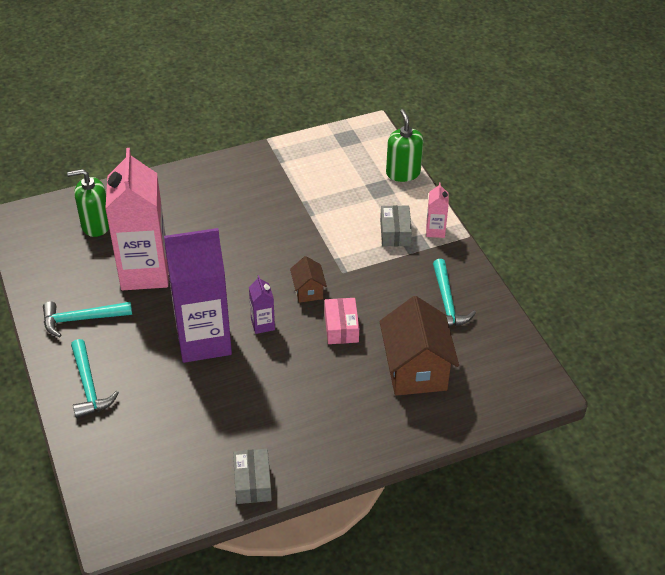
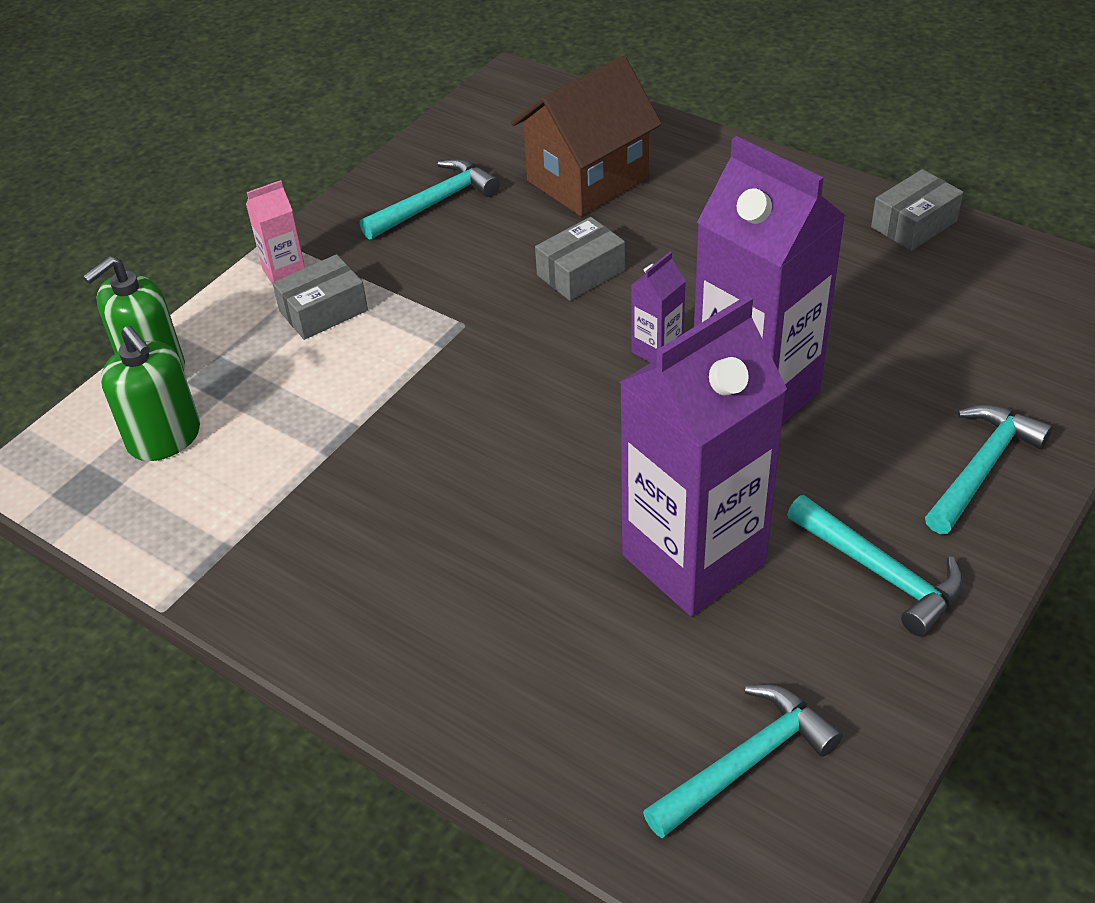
camera: 120 degrees left, 0 degrees up
green soap dispenser [67,169,109,237] -> green soap dispenser moved to [101,326,200,461]
pink carton [105,148,168,290] -> purple carton [620,295,787,616]
brown house [290,256,327,303] -> none
pink box [325,298,359,344] -> grey box [535,217,625,301]
none -> turquoise hammer [643,685,843,838]

